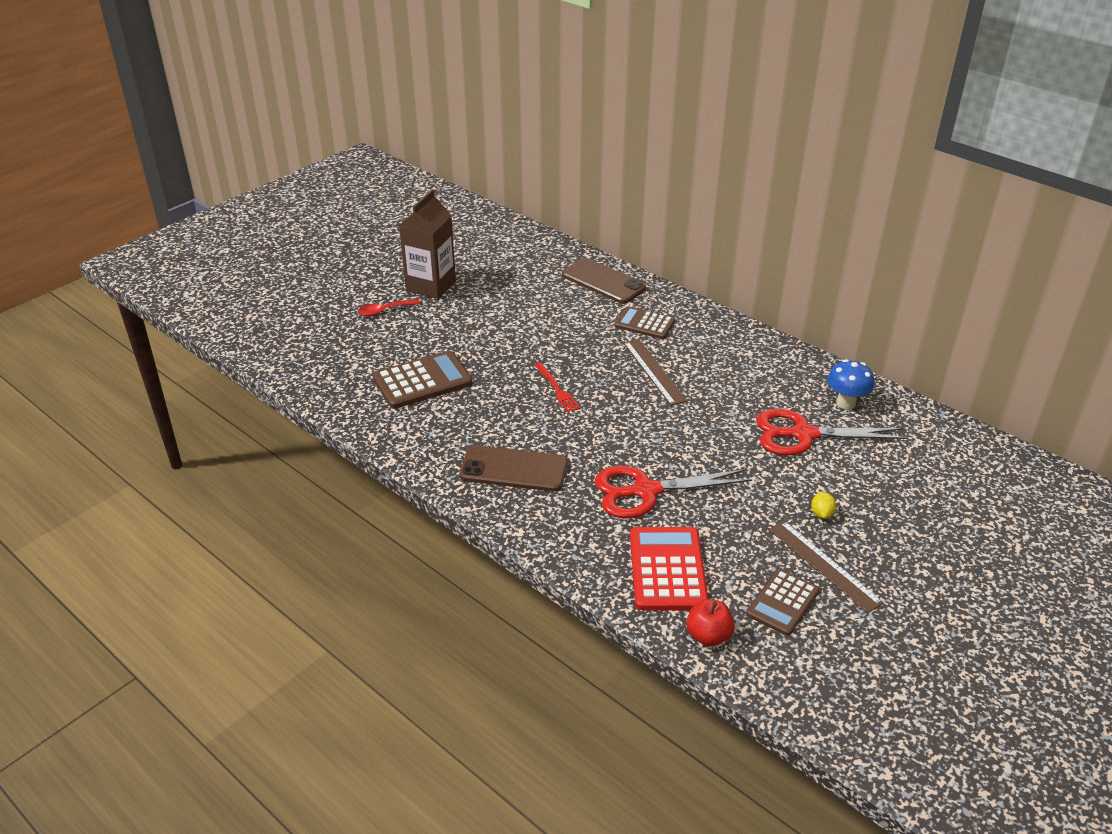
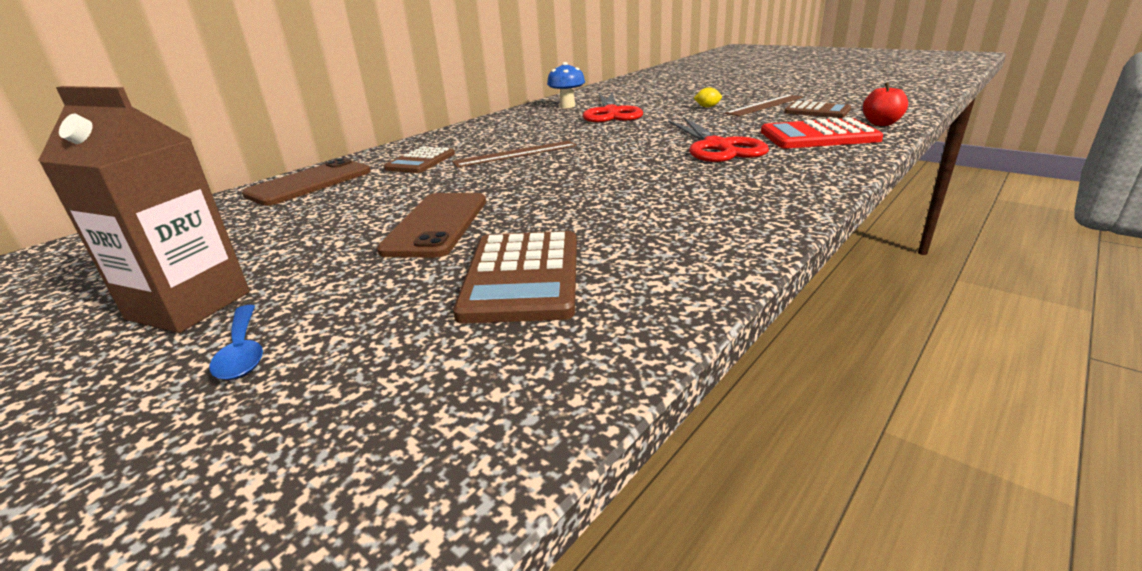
camera: 90 degrees left, 10 degrees down
red spoon [358,299,420,316] -> blue spoon [209,305,263,380]
brown calculator [373,351,473,409] -> brown calculator turned 150 degrees counterclockwise [453,231,577,323]
brown phone [459,445,568,492] -> brown phone moved to [377,193,486,258]
red fork [534,363,581,413] -> none

